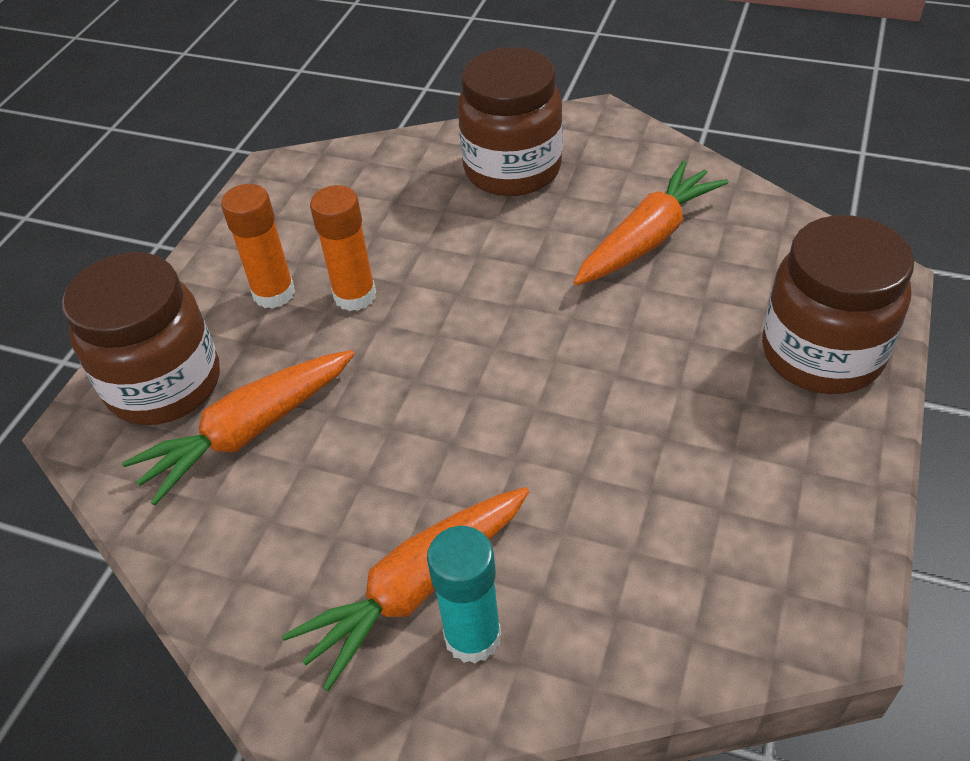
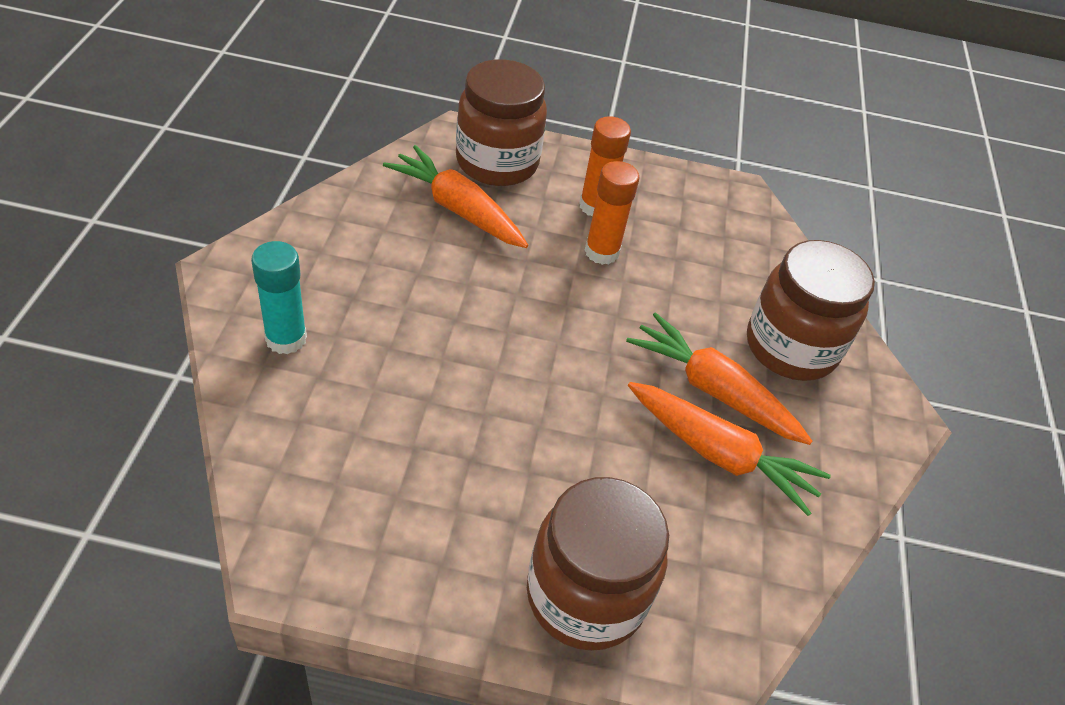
camera: 70 degrees right, 0 degrees up
orange carrot [282,487,530,691] -> orange carrot moved to [626,312,812,445]

